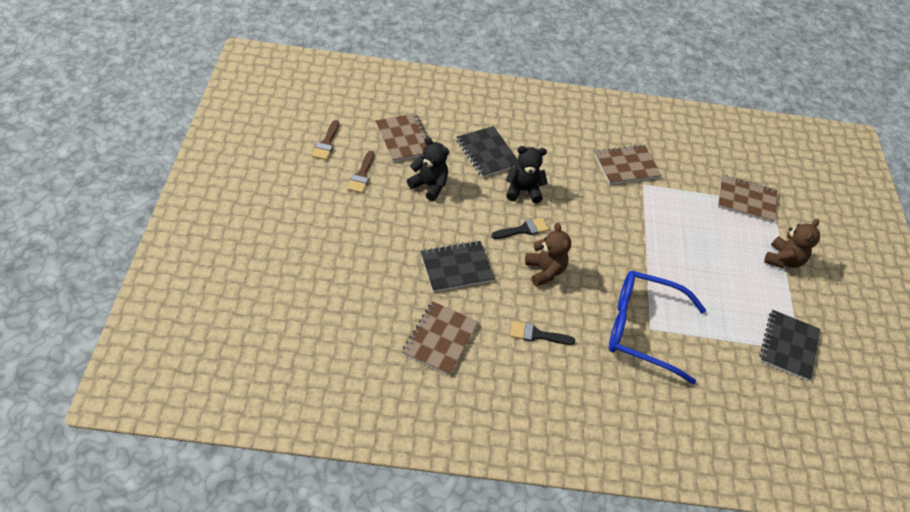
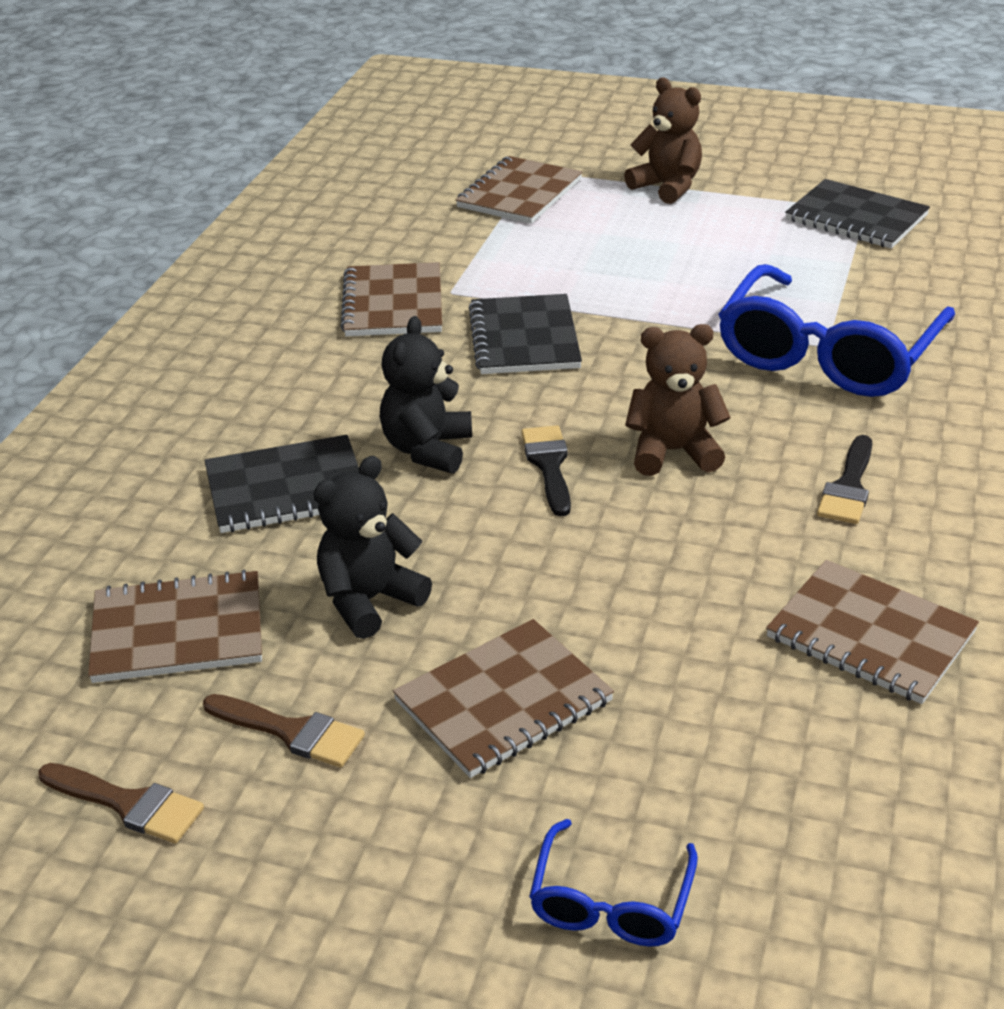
camera: 70 degrees left, 15 degrees down
black notebook [421,241,495,292] -> black notebook moved to [469,294,582,374]
none -> brown notebook [393,619,614,778]
none -> blue glasses [529,819,698,947]

